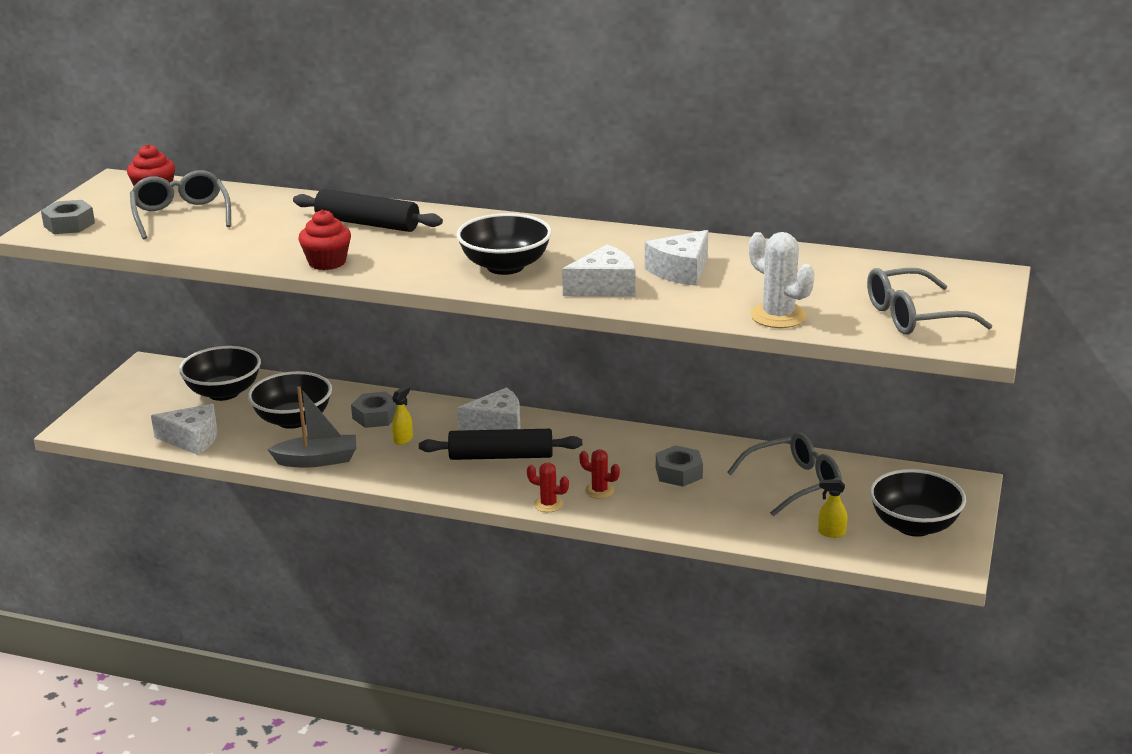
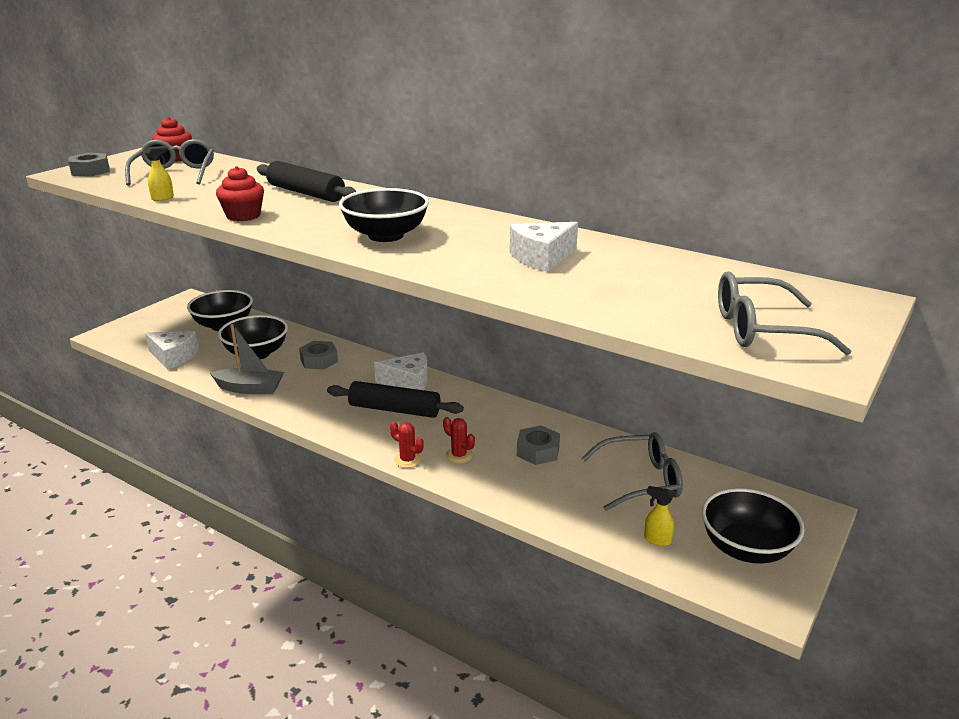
camera: 15 degrees right, 0 degrees up
yellow spray bottle [392,386,413,445] -> yellow spray bottle moved to [145,146,174,201]
white cheese [562,245,635,297] -> none
white cactus [749,232,815,328] -> none

